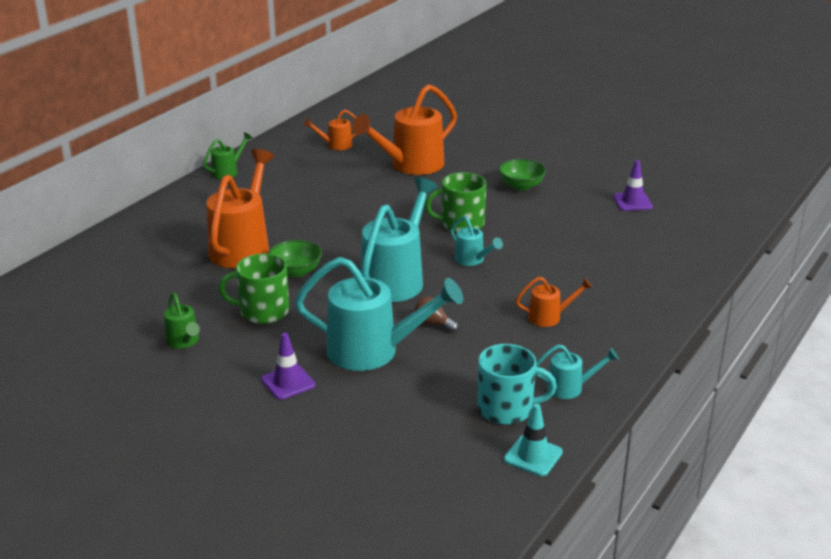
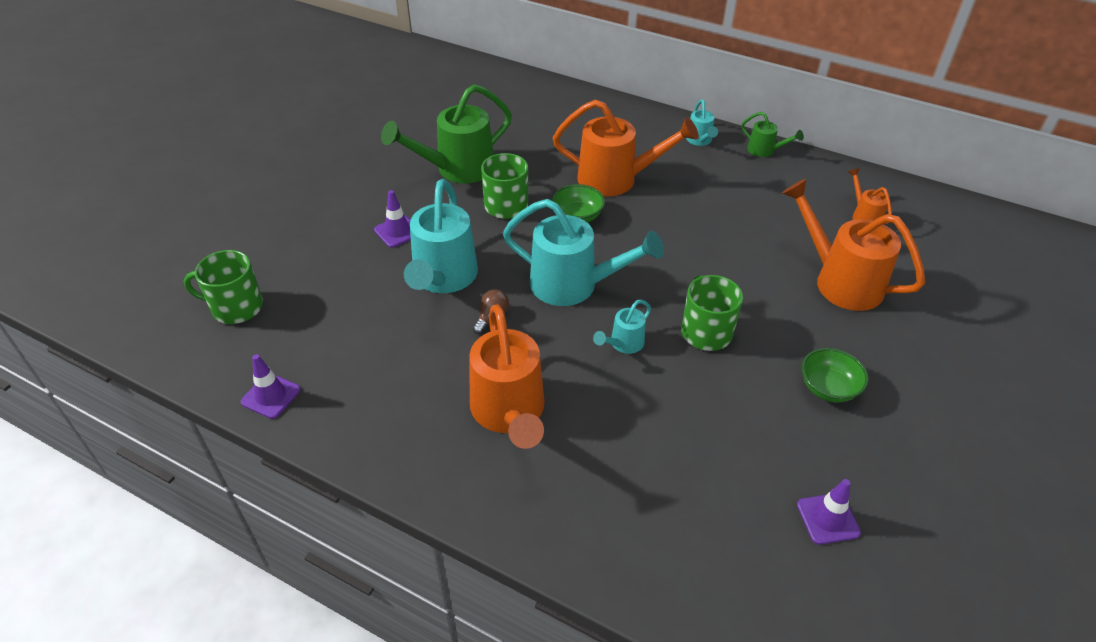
camera: 85 degrees right, 15 degrees up
green watering can [164,293,200,349] -> green watering can [381,84,512,183], size x2.08
turquoise mug [477,344,557,425] -> none
turquoise traffic cone [504,404,563,476] -> purple traffic cone [241,354,301,419]
orange watering can [515,277,592,327] -> orange watering can [469,305,545,449], size x2.08
turquoise watering can [535,344,619,399] -> turquoise watering can moved to [686,99,718,146]
none -> green mug [184,250,263,324]

